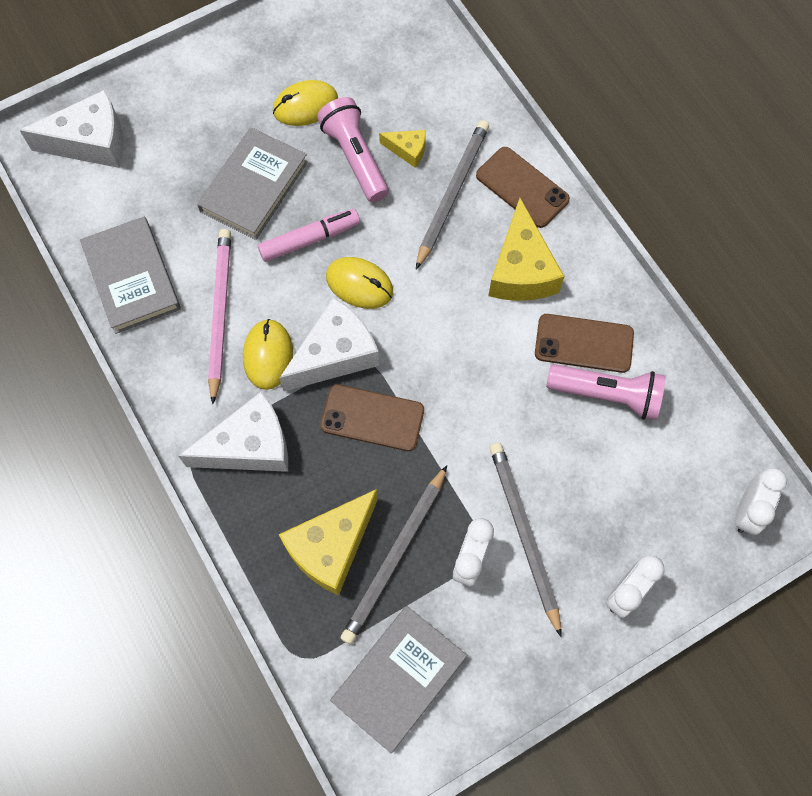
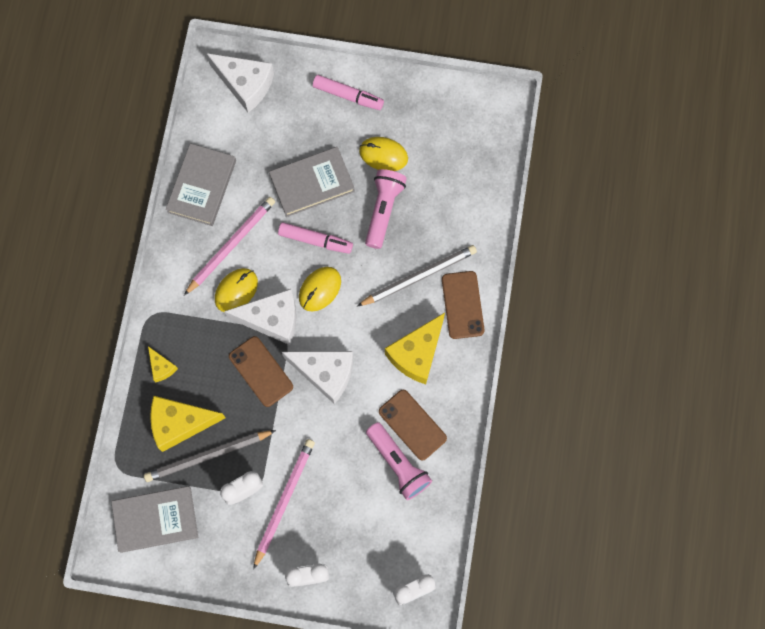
camera: 40 degrees right, 5 degrees up
white cheese [178,391,288,472] -> white cheese moved to [282,351,353,404]
yellow mouse [326,257,393,309] -> yellow mouse turned 60 degrees clockwise [299,267,341,312]
yellow cheese [379,130,425,168] -> yellow cheese moved to [148,346,178,382]
grey pencil [490,443,562,637] -> pink pencil [253,439,315,569]
none -> pink marker [313,75,384,110]

